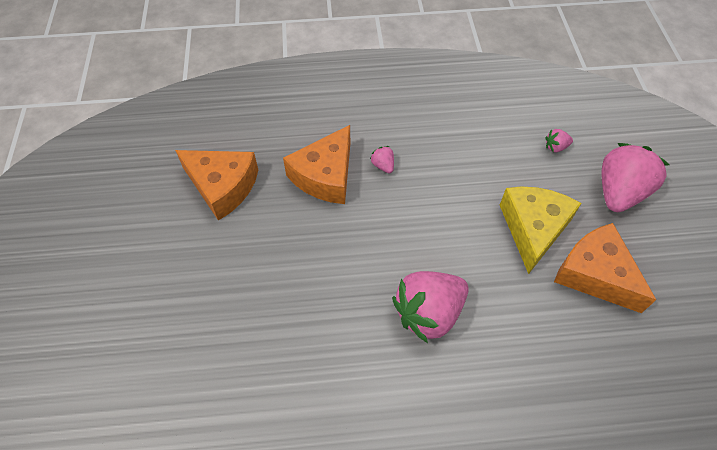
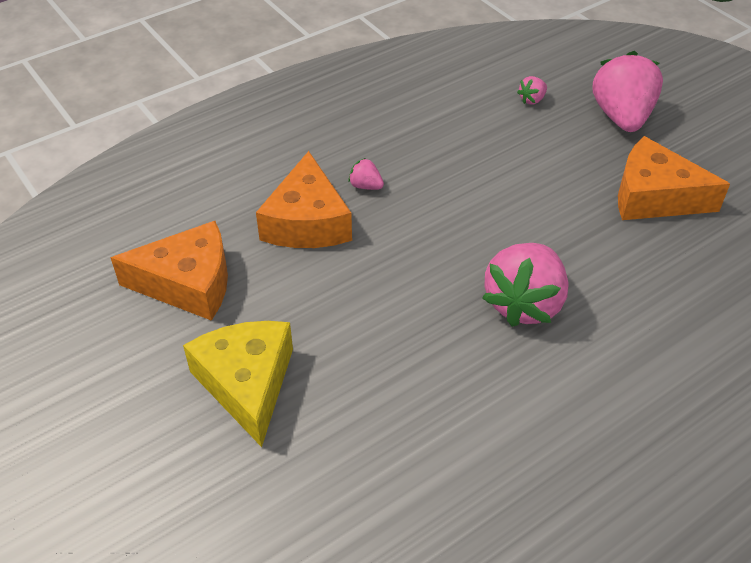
camera: 30 degrees left, 10 degrees down
yellow cheese [500,187,582,274] -> yellow cheese moved to [183,321,293,447]

